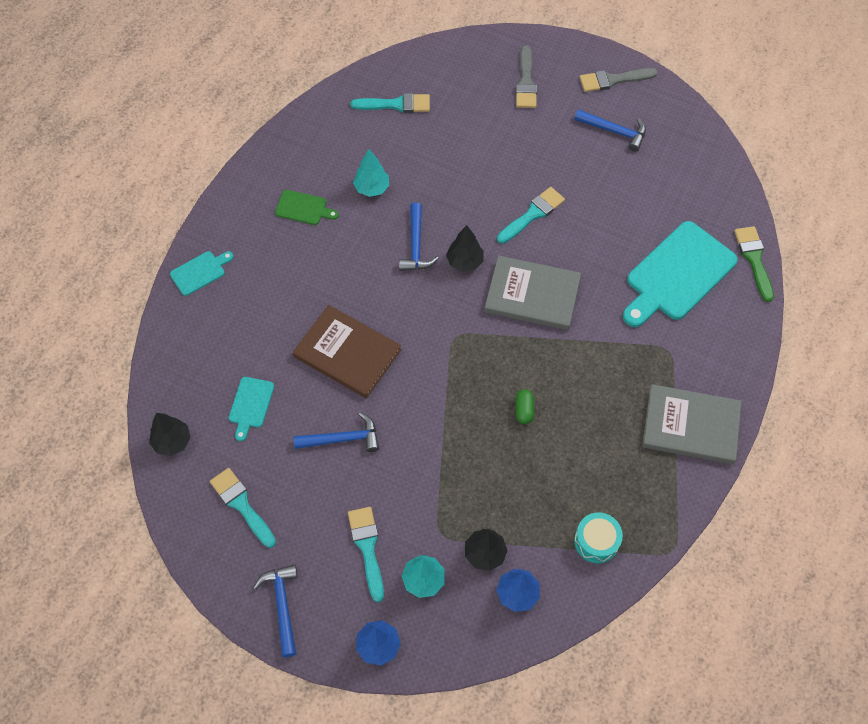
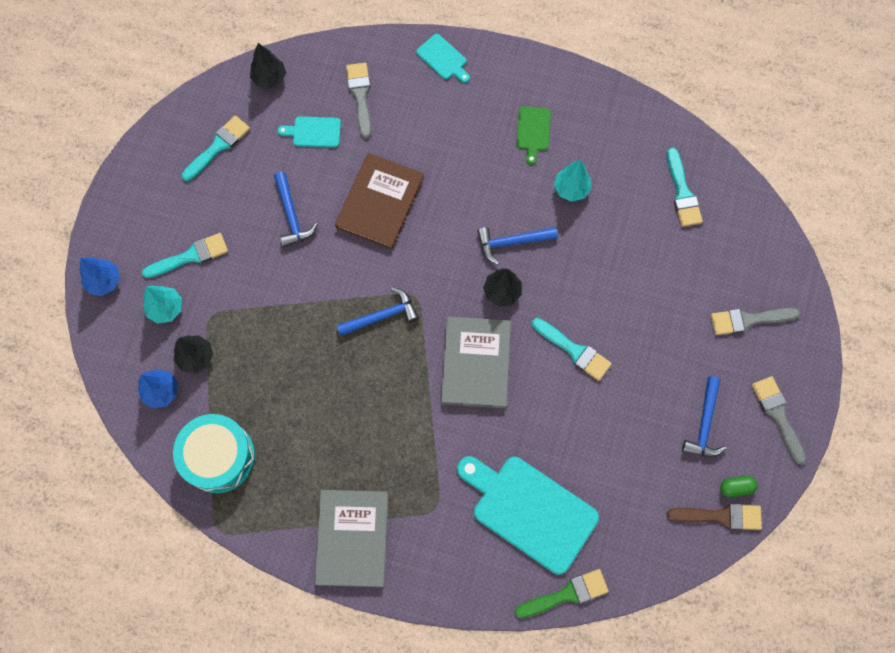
camera: 80 degrees right, 10 degrees up
blue hammer [253,564,298,657] -> blue hammer moved to [337,287,419,336]
green capsule [516,389,534,424] -> green capsule moved to [720,476,758,497]
turquoise drum [574,512,623,563] -> turquoise drum [173,414,255,493], size x1.69
none -> grey brush [346,63,372,139]
none -> brown brush [667,504,762,530]

